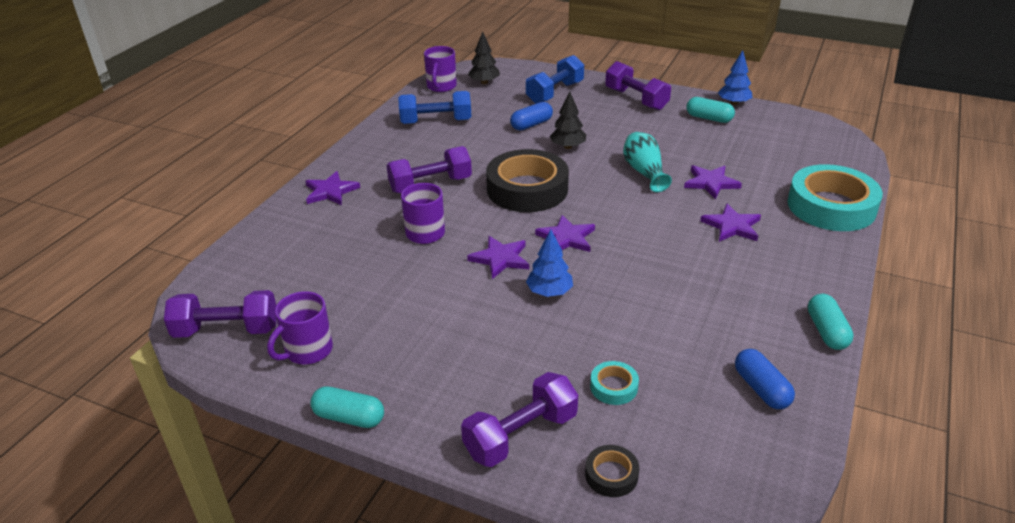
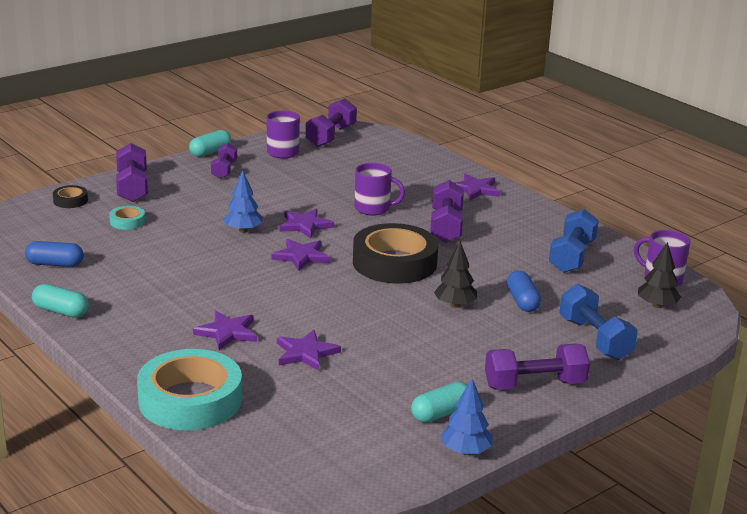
camera: 115 degrees right, 10 degrees down
turquoise vase [623,132,672,192] -> none
none -> purple dumbbell [211,143,237,179]

